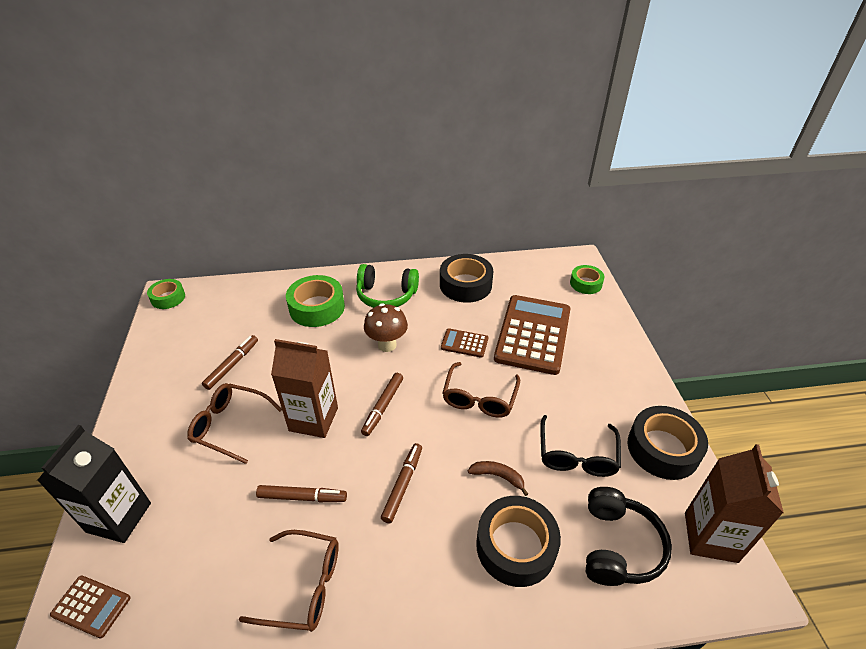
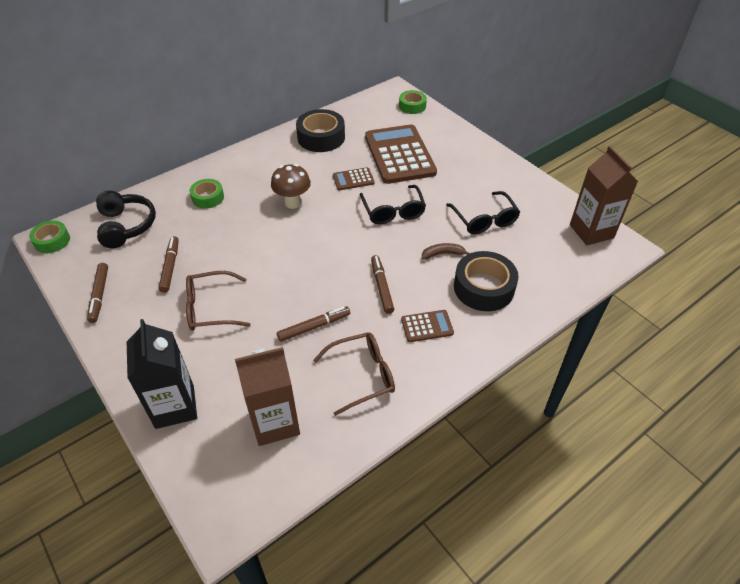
camera: 30 degrees left, 5 degrees up
brown calculator [50,575,130,639] -> brown calculator moved to [401,310,454,342]
brown carton [271,339,338,438] -> brown carton moved to [235,347,300,446]
green tape [286,275,345,327] -> green tape [190,179,224,209], size x0.60
green headphones [356,264,419,308] -> none
brown marker [361,373,403,436] -> brown marker moved to [87,263,108,323]
brown glasses [442,362,520,418] -> black glasses [360,185,426,224]
black headphones [586,487,672,586] -> black headphones moved to [96,191,156,249]
black tape [628,406,708,480] -> none

